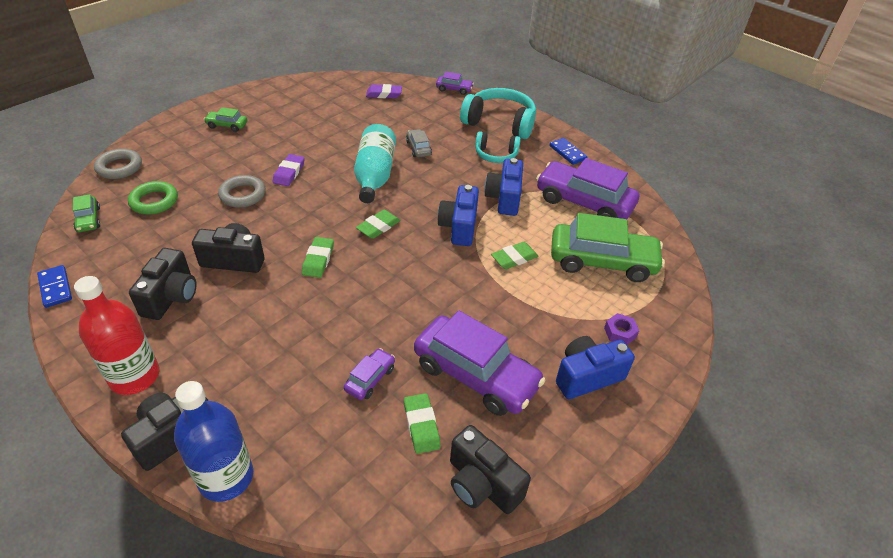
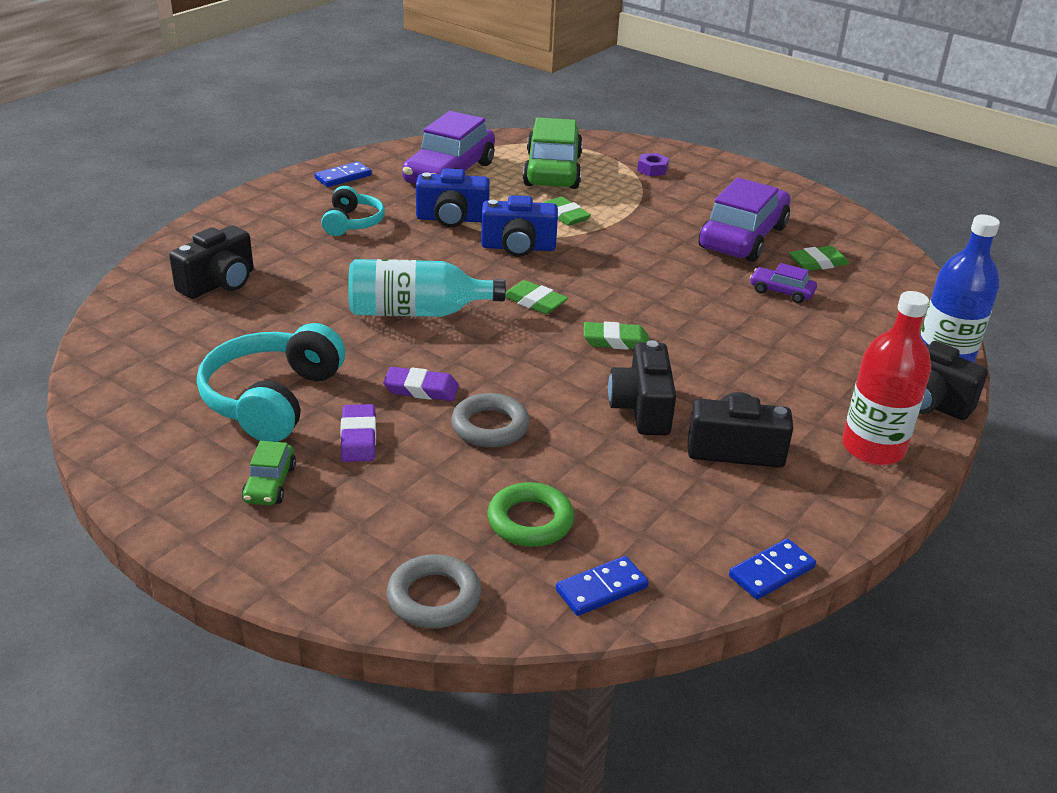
camera: 95 degrees left, 10 degrees down
green car [73,194,100,232] -> blue domino [556,556,649,616]
purple eraser [366,84,402,98] -> purple eraser moved to [340,404,376,462]
grey car [406,129,432,157] -> none
purple car [436,72,474,95] -> none
black camera [450,425,531,514] -> black camera moved to [169,225,254,299]
turquoise headphones [460,88,536,139] -> turquoise headphones moved to [197,323,345,442]
blue camera [556,336,635,399] -> none

